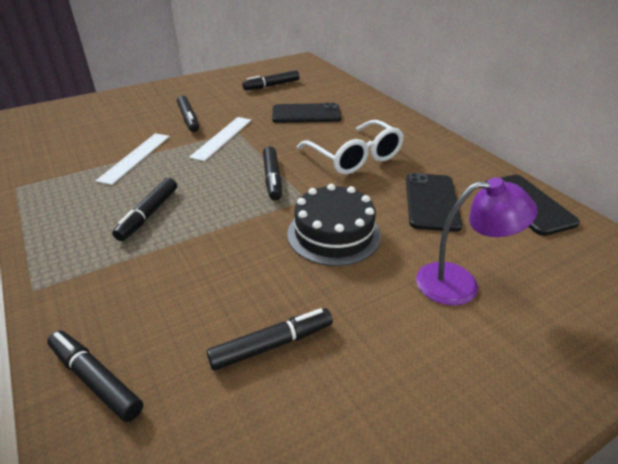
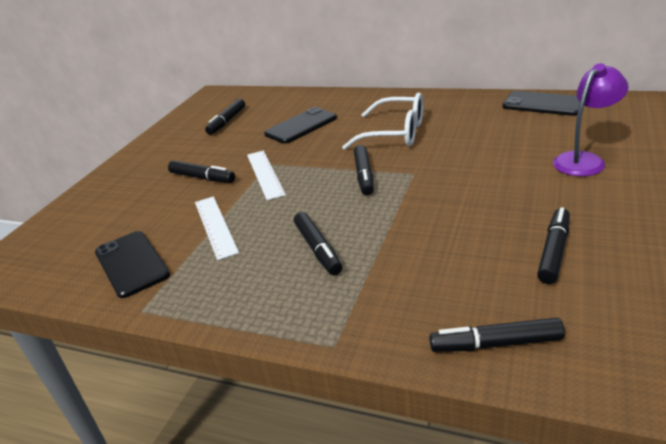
camera: 35 degrees left, 5 degrees down
black marker [263,146,282,200] -> black marker turned 45 degrees clockwise [354,145,374,195]
black cake [287,184,381,266] -> none
black phone [406,173,462,232] -> black phone moved to [95,231,170,298]

